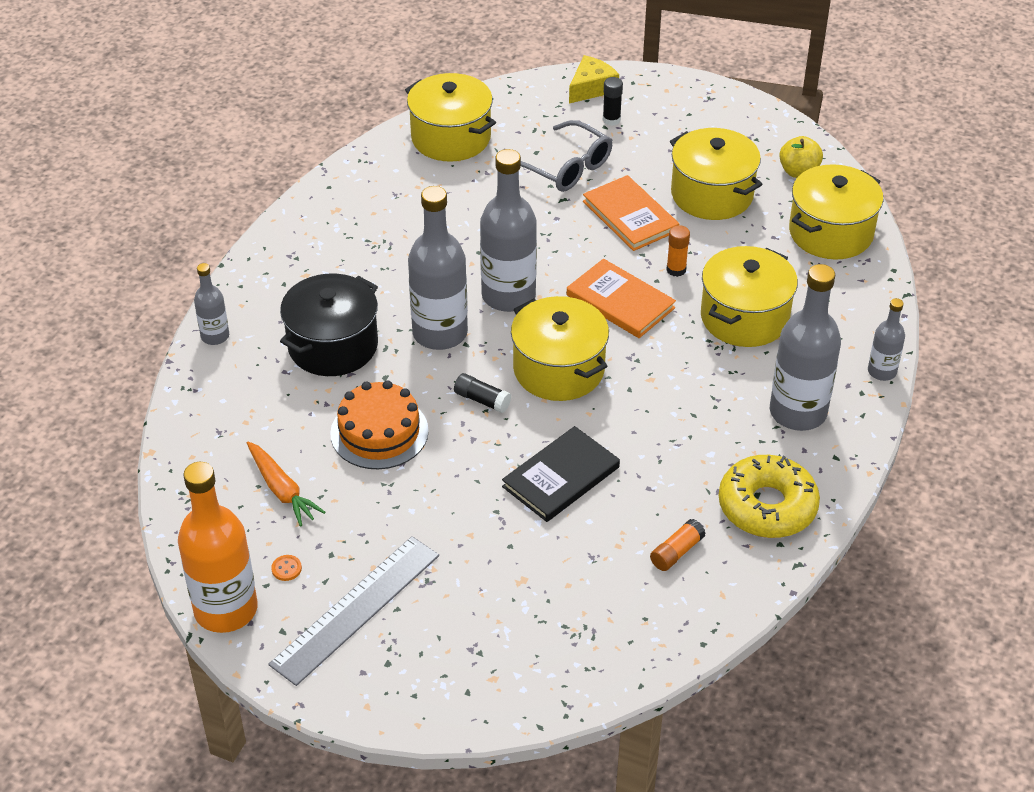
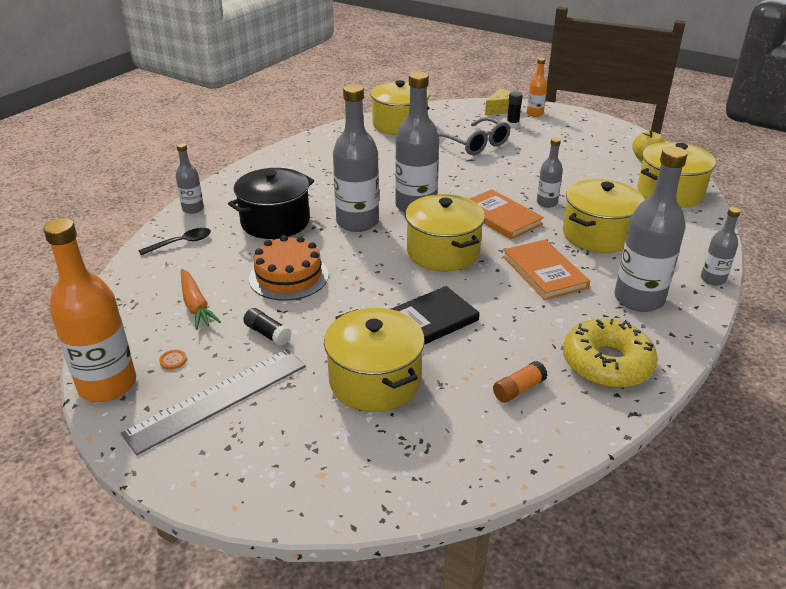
camera: 10 degrees right, 10 degrees down
black glue stick [454,373,511,413] -> black glue stick moved to [243,308,292,346]
orange book [583,175,679,251] -> orange book moved to [503,239,590,300]
orange glue stick [666,225,690,277] -> grey bottle [537,138,563,208]
yellow pot [670,128,763,220] -> yellow pot moved to [324,308,425,412]
none -> black spoon [138,228,211,255]
none -> orange bottle [527,58,547,117]

